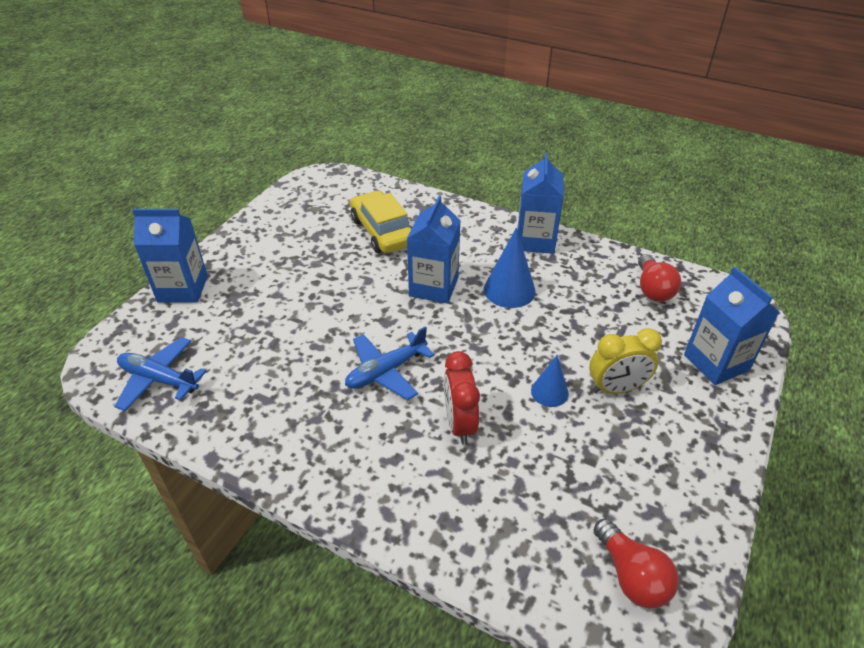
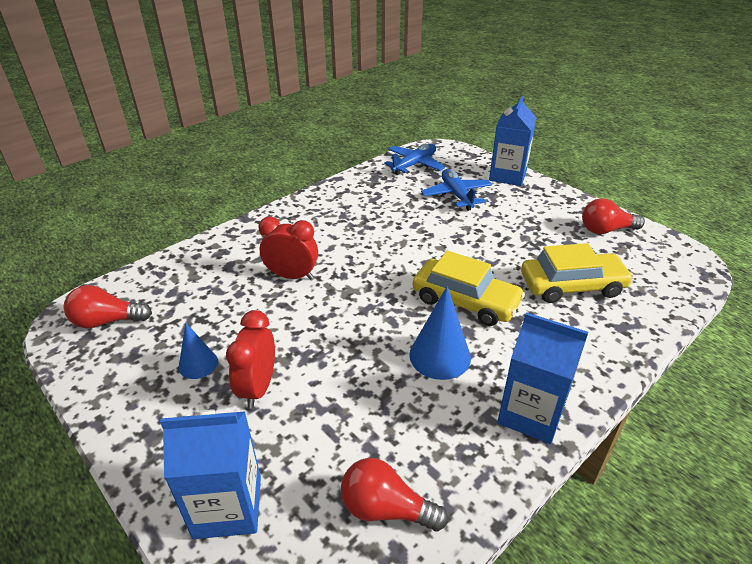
camera: 110 degrees right, 5 degrees down
blue plane [345,326,435,400] -> blue plane moved to [421,169,492,211]
blue carton [407,195,461,304] -> yellow car [413,251,525,326]
blue cone [531,355,569,407] -> blue cone moved to [179,323,218,379]
yellow clock [589,328,662,394] -> red clock [226,310,275,408]
none -> red light bulb [582,198,645,234]

